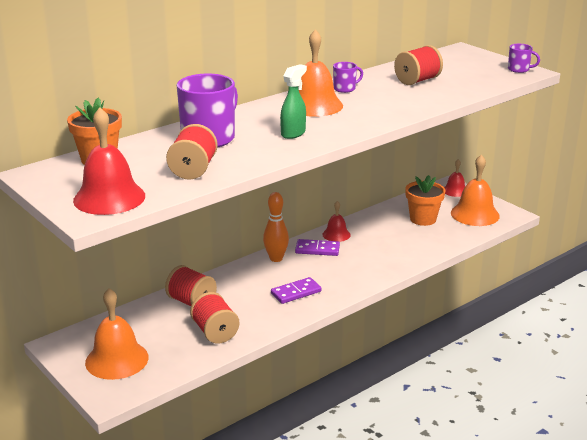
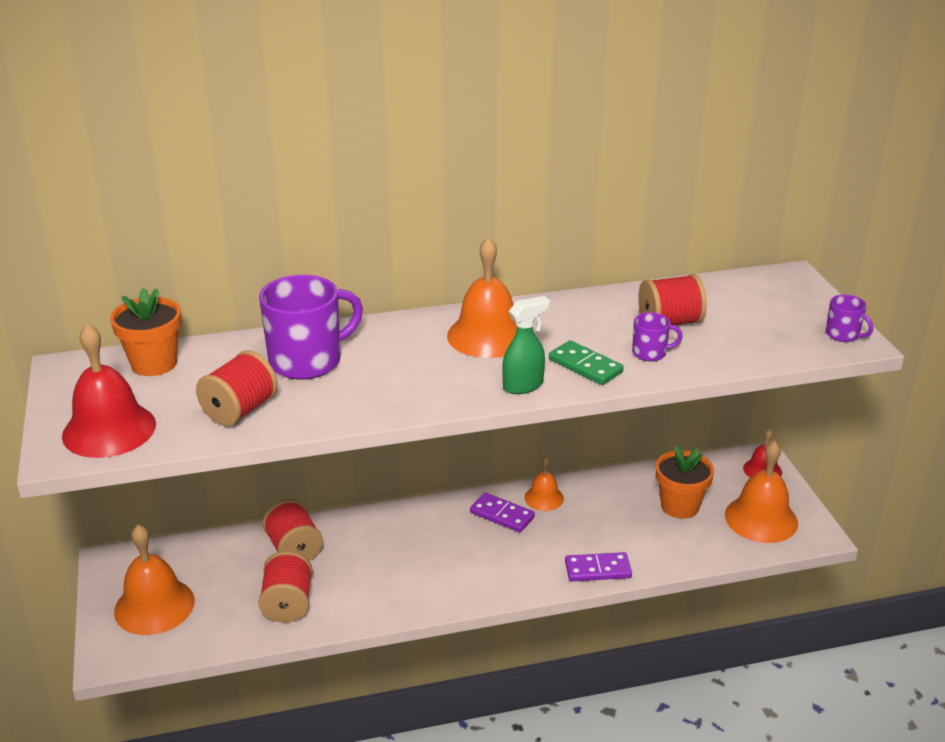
camera: 25 degrees right, 5 degrees up
orange bowling pin [263,192,289,262] -> none
purple domino [271,277,322,304] -> purple domino moved to [565,552,632,582]
green spray bottle [280,64,307,139] -> green spray bottle moved to [502,296,550,394]
red bell [322,201,351,242] -> orange bell [524,456,564,511]
purple mug [333,62,363,93] -> purple mug moved to [632,312,683,361]
none -> green domino [549,340,624,385]

